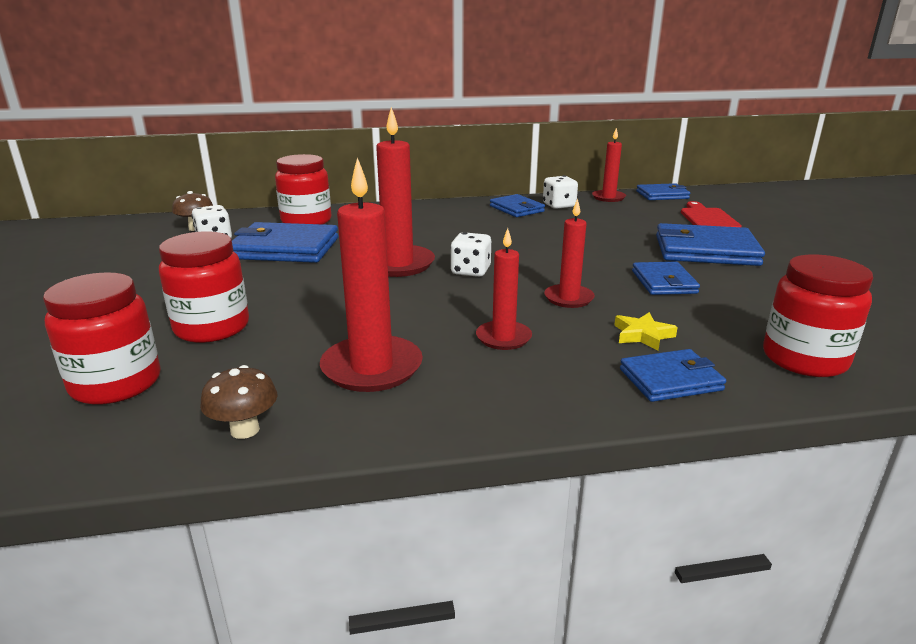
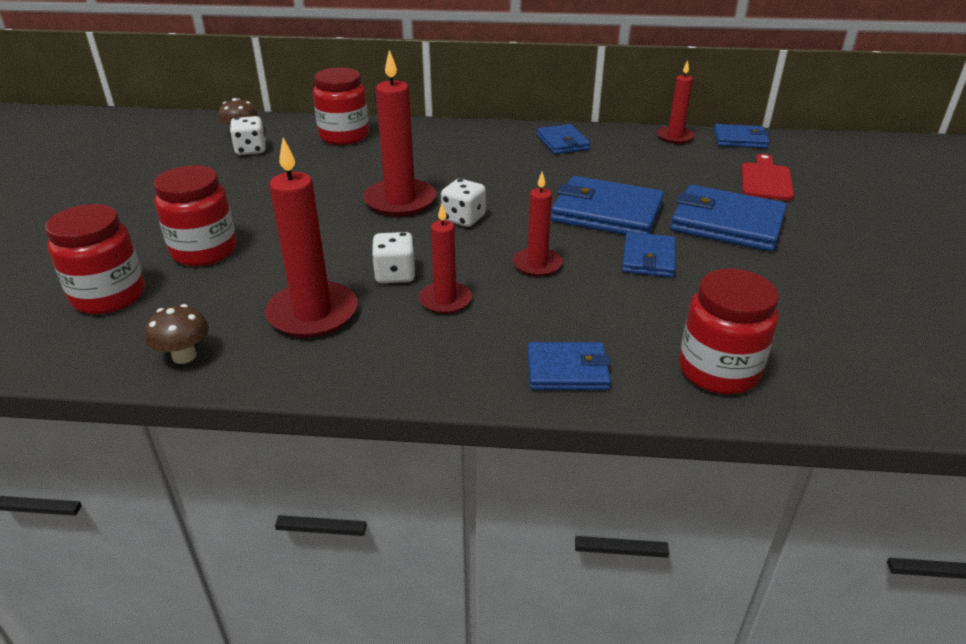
camera: 15 degrees right, 10 degrees up
blue wallet [232,222,338,263] -> blue wallet moved to [551,176,664,235]
white dice [543,175,578,209] -> white dice moved to [372,232,416,283]
yellow star [614,312,678,351] -> none

